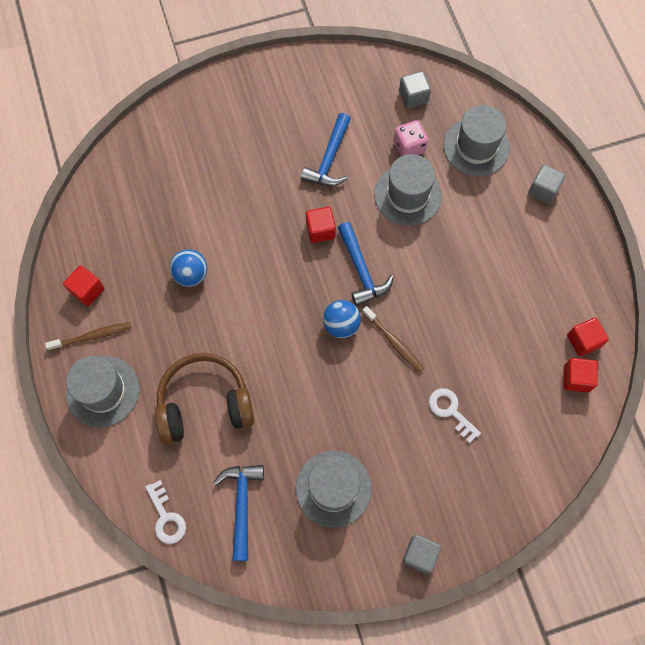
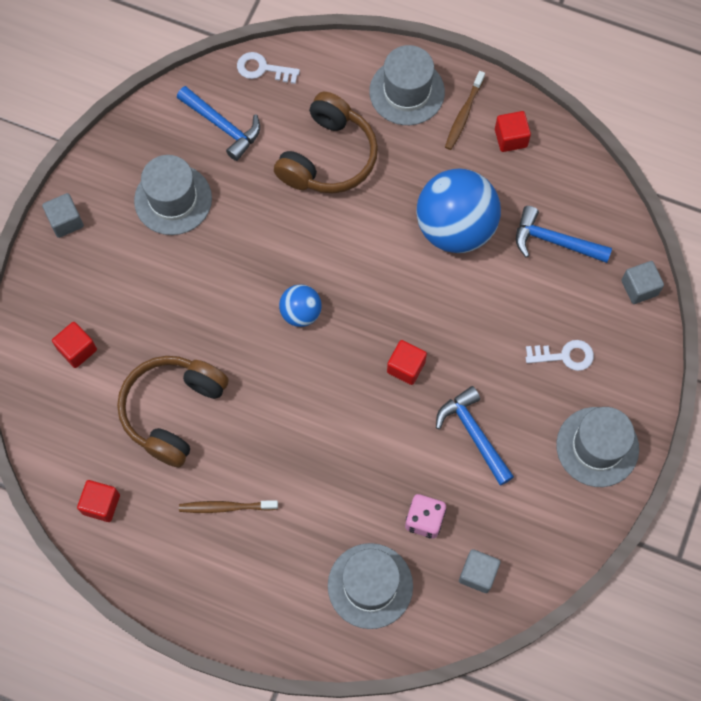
camera: 130 degrees right, 0 degrees up
blue ball [170,249,207,287] -> blue ball [416,169,501,253], size x1.99
blue hammer [338,222,394,306] -> blue hammer moved to [516,206,612,263]
brown toothbrush [362,306,424,373] -> brown toothbrush moved to [179,500,278,513]
grey hat [374,154,442,226] -> grey hat moved to [556,407,639,487]
white key [429,388,481,443] -> white key moved to [526,340,594,371]
grey cube [528,164,566,204] -> grey cube moved to [622,261,664,304]
red cube [563,358,598,392] -> red cube moved to [52,322,97,368]
none -> brown headphones [117,356,229,467]

